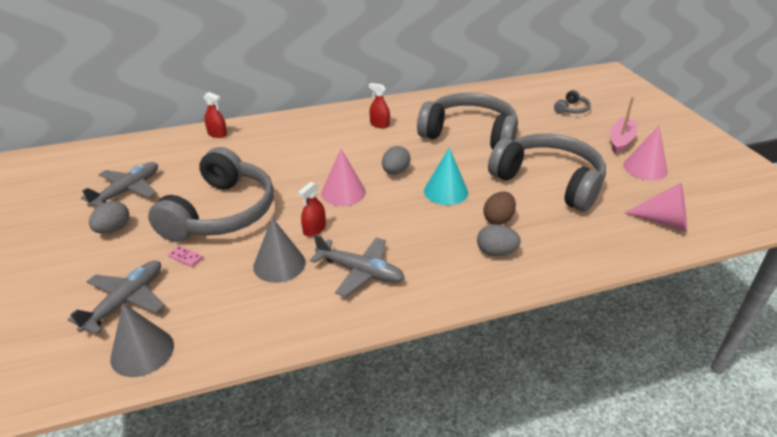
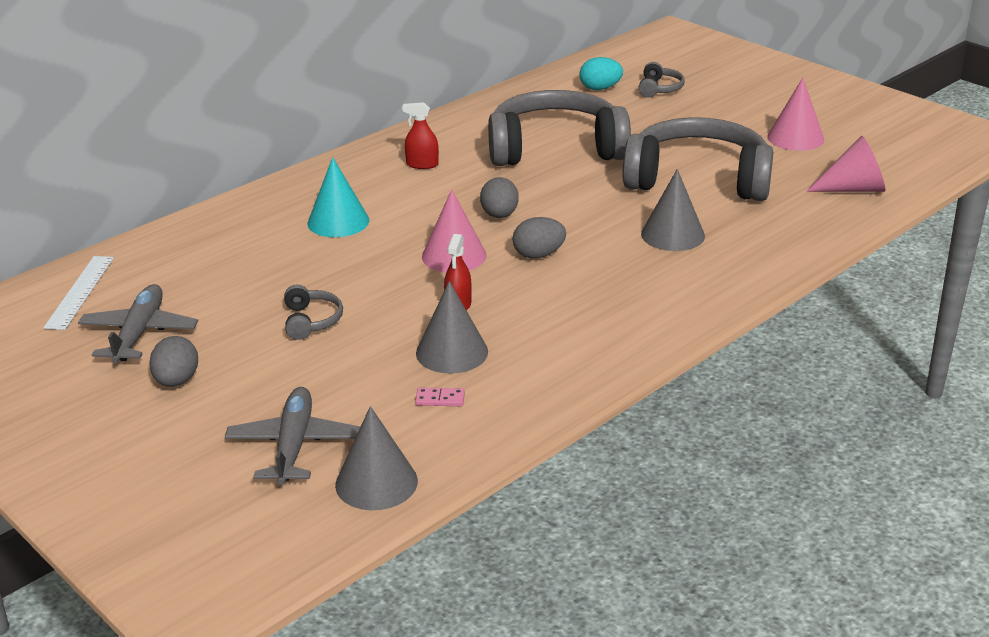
camera: 25 degrees left, 5 degrees down
grey headphones [148,147,274,242] -> grey headphones [284,285,343,340], size x0.40
pink domino [168,246,203,267] -> pink domino moved to [415,388,465,406]
red spray bottle [203,92,227,138] -> none
grey plane [310,234,405,297] -> none
turquoise cone [424,148,468,205] -> turquoise cone moved to [308,157,369,237]
grey egg [477,224,521,256] -> grey egg moved to [513,217,566,259]
brown egg [483,191,516,225] -> grey cone [641,169,705,251]
pink boat [610,97,637,154] -> none
none -> white ruler [43,256,114,330]
none -> turquoise egg [579,57,623,90]

